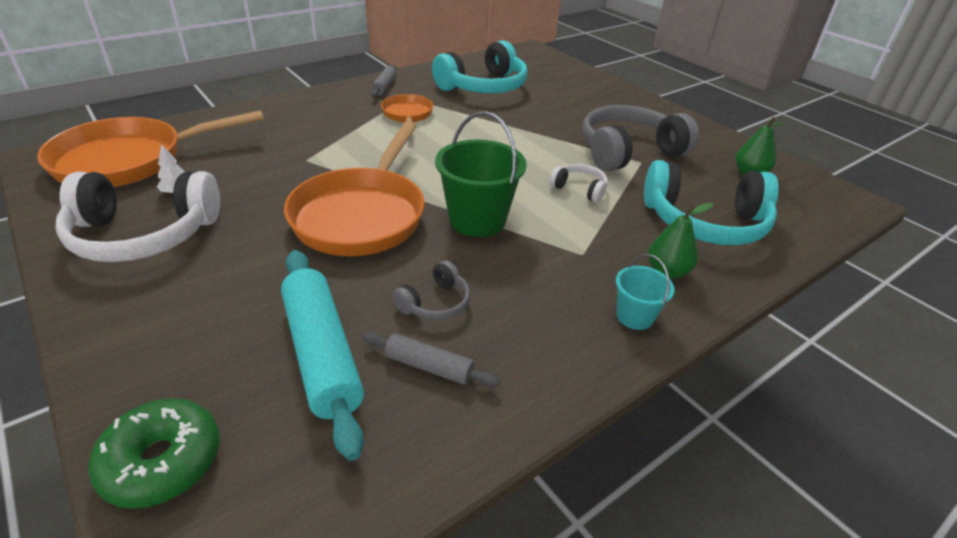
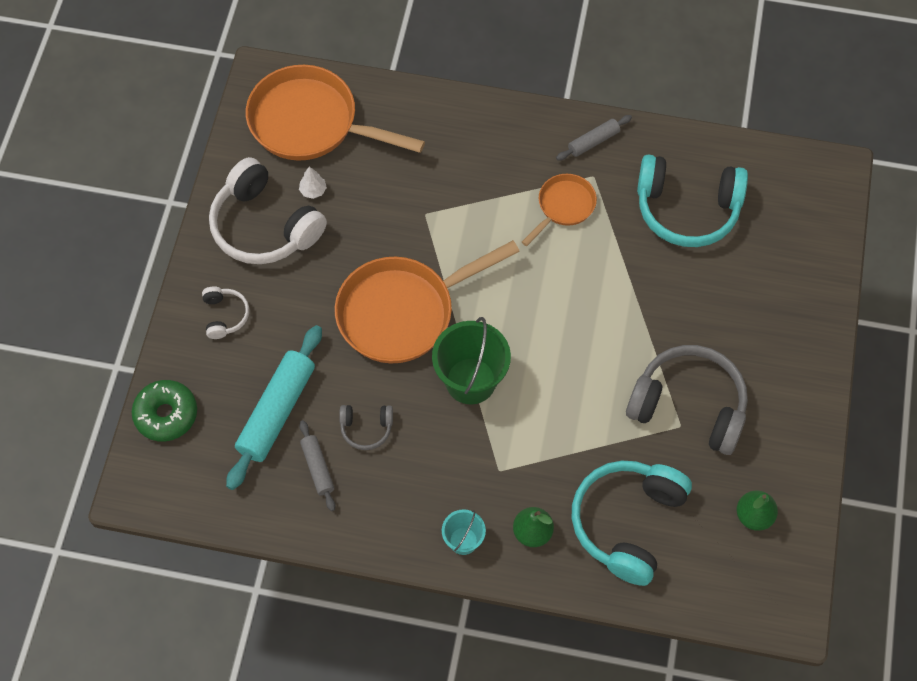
camera: 50 degrees right, 25 degrees up
white headphones [549,164,608,203] -> white headphones moved to [202,286,249,339]
turquoise headphones [644,160,779,245] -> turquoise headphones turned 60 degrees clockwise [572,461,692,586]

